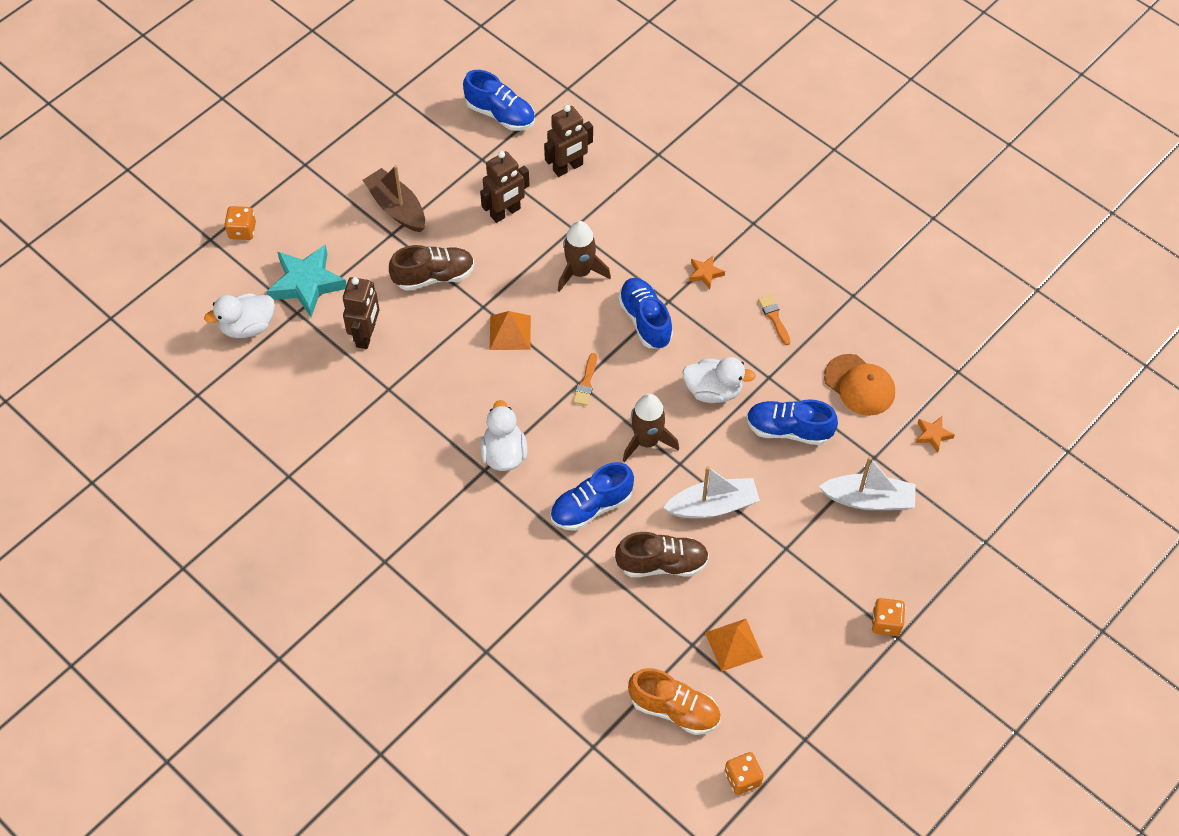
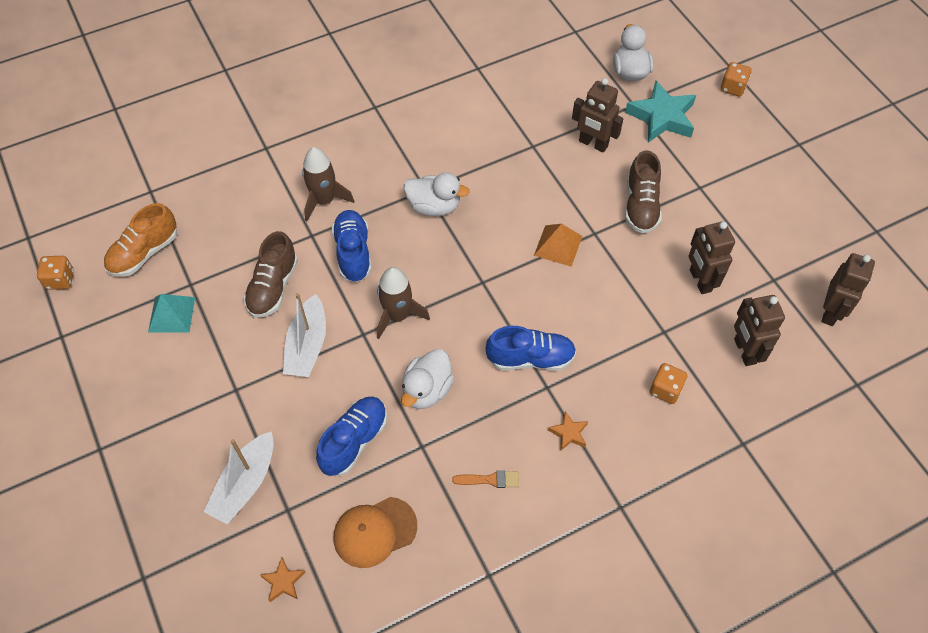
camera: 110 degrees right, 0 degrees up
brown boat [363,165,425,232] -> none
blue shoe [463,70,535,131] -> brown robot [821,253,875,326]
brown rocket [558,221,611,292] -> brown rocket moved to [302,147,354,221]
orange brush [573,353,597,406] -> none
orange pyramid [705,619,763,672] -> turquoise pyramid [148,294,195,332]
orange dice [871,598,905,636] -> orange dice moved to [650,363,687,404]

